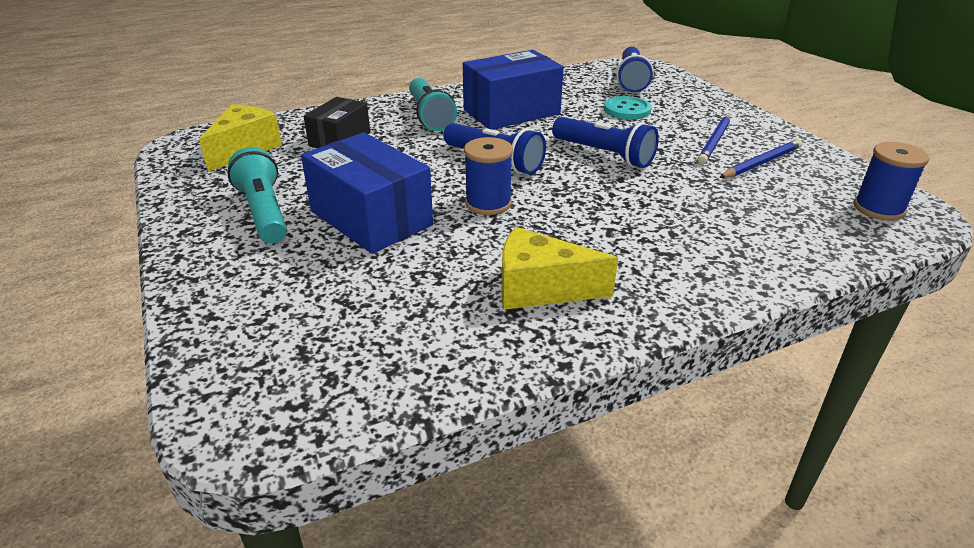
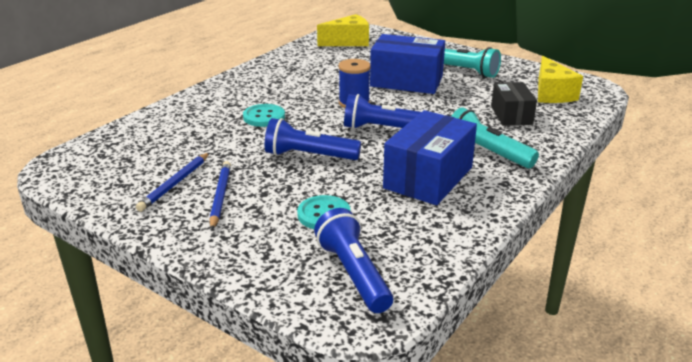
camera: 150 degrees right, 5 degrees down
yellow cheese [501,227,618,310] -> yellow cheese moved to [317,14,369,46]
blue spool [854,142,930,221] -> none
none -> turquoise button [243,104,285,127]

